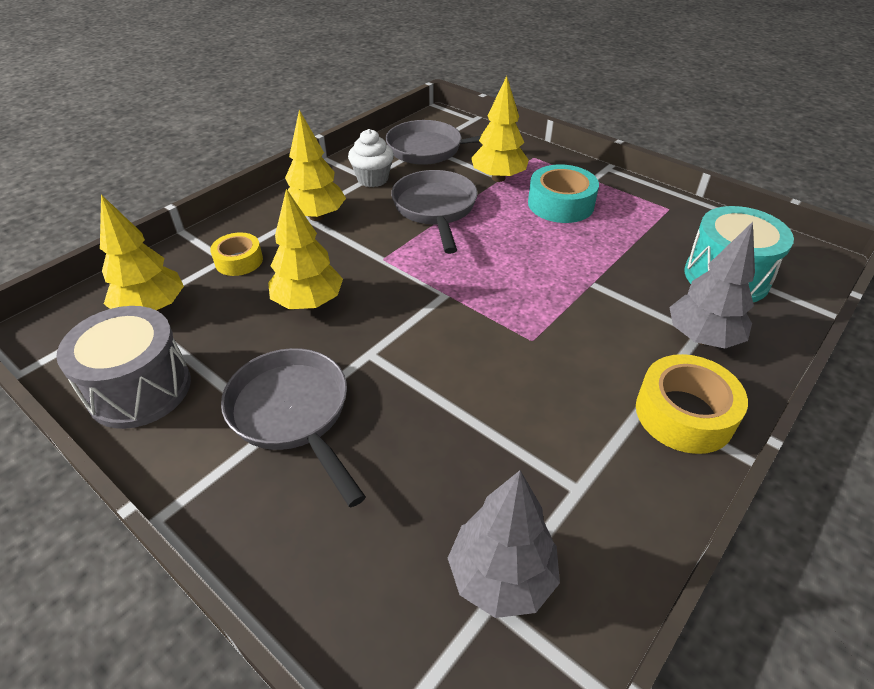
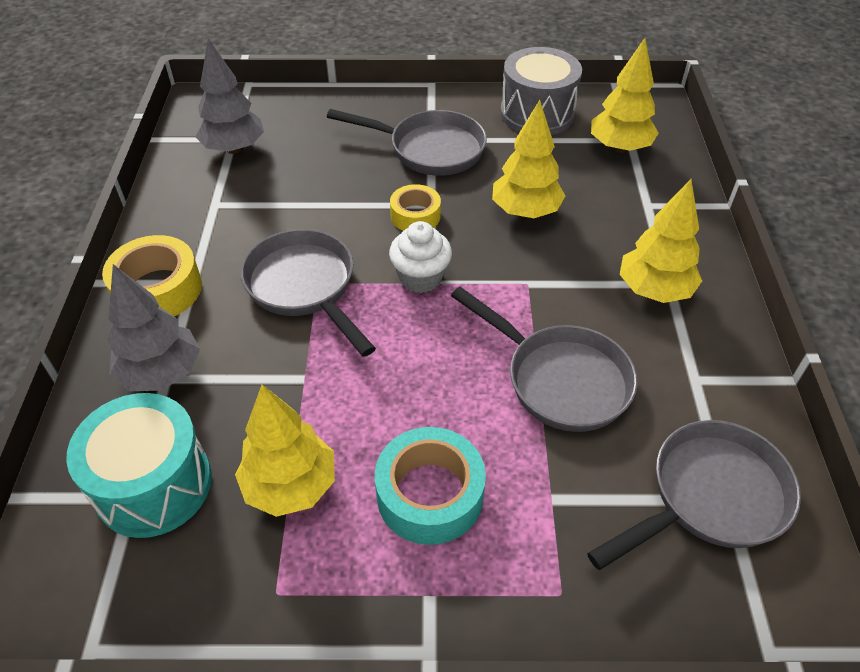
camera: 140 degrees right, 5 degrees up
yellow tape [210,233,263,276] -> yellow tape moved to [390,184,441,231]
white cupcake [348,129,394,187] -> white cupcake moved to [389,221,452,293]
yellow tree [471,76,529,182] -> yellow tree moved to [235,384,335,517]
none -> grey pan [240,229,376,357]

